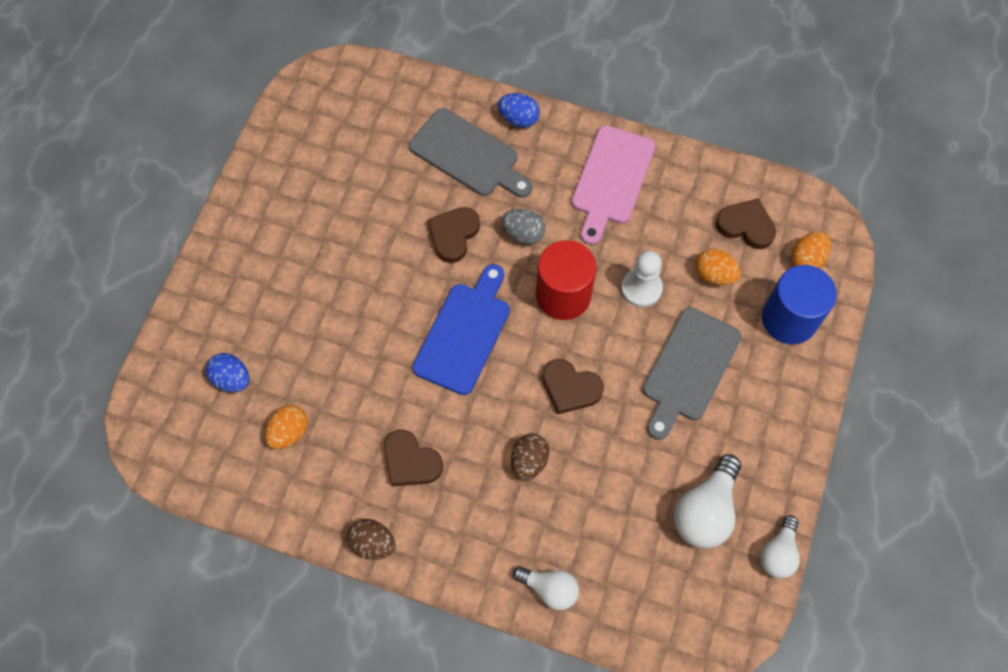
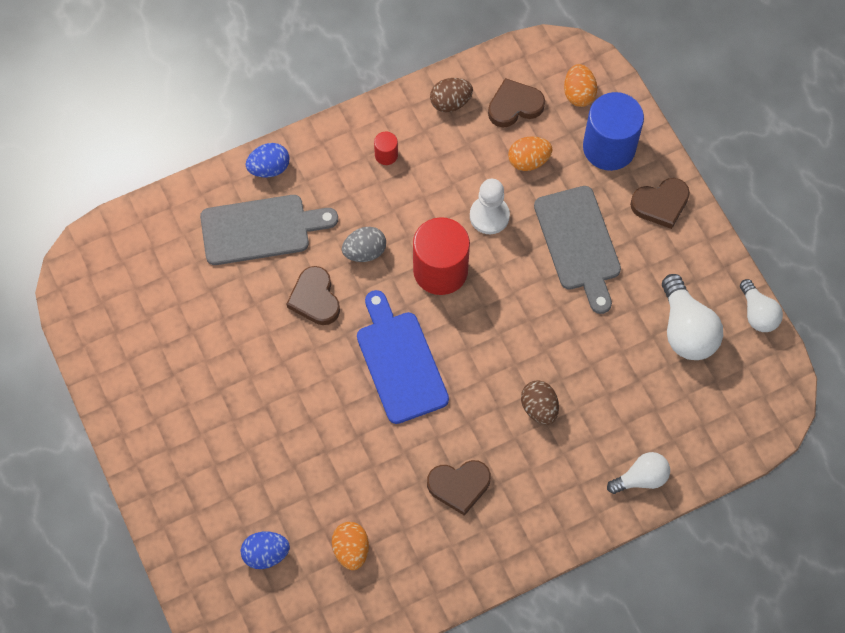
camera: 45 degrees left, 0 degrees up
brown egg [347,519,395,560] -> brown egg moved to [430,78,473,112]
brown heart [542,359,604,414] -> brown heart moved to [630,178,690,229]
pink cutting board [572,125,655,245] -> red cylinder [374,132,398,165]

